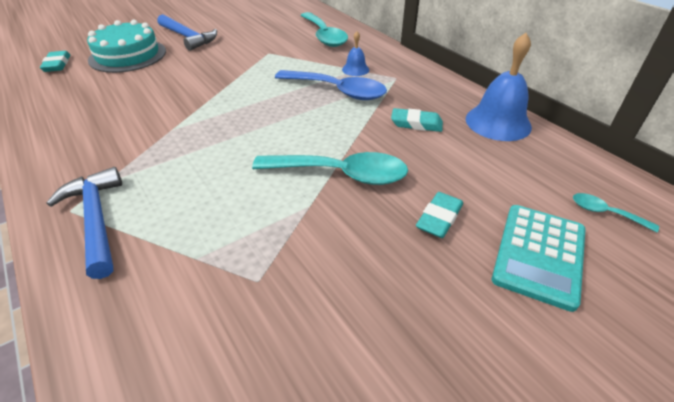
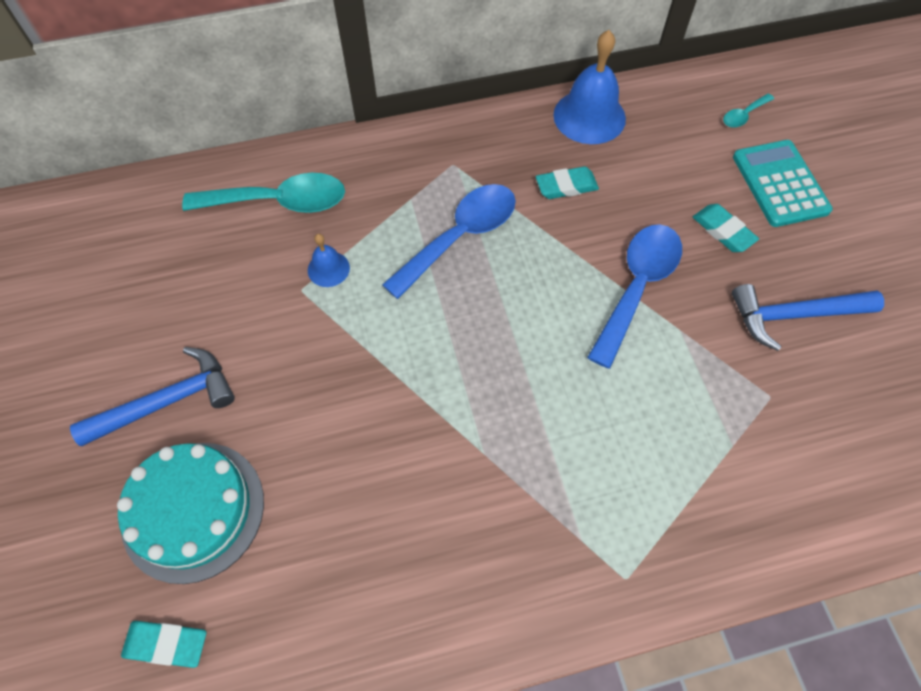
camera: 70 degrees left, 20 degrees up
blue hammer [46,167,122,279] -> blue hammer moved to [732,284,884,351]
turquoise spoon [252,152,408,185] -> blue spoon [587,224,682,369]
blue bell [342,31,369,76] -> blue bell moved to [308,234,350,287]
turquoise eraser [391,108,443,132] -> turquoise eraser turned 45 degrees clockwise [536,166,599,199]
turquoise calculator [492,205,586,312] -> turquoise calculator turned 150 degrees counterclockwise [733,140,833,227]

